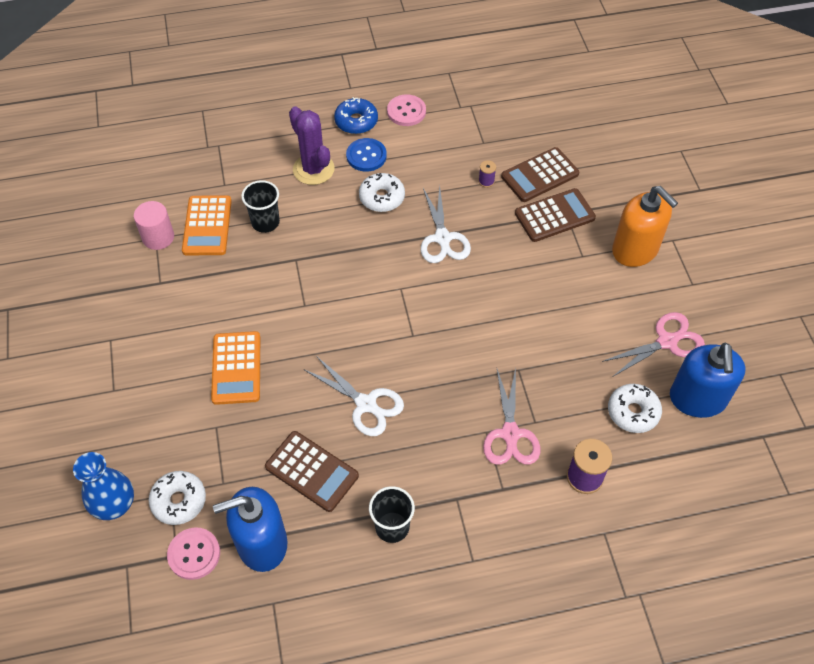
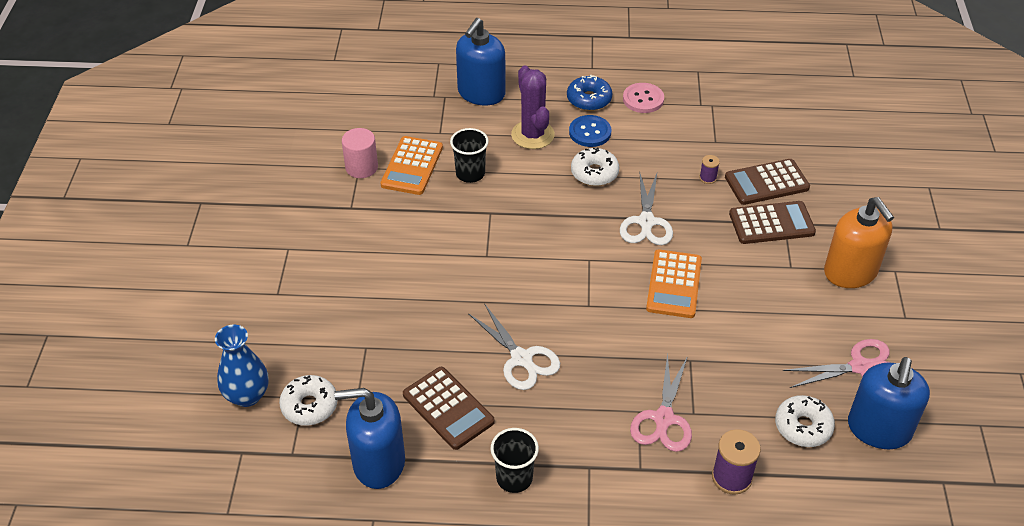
camera: 15 degrees right, 10 degrees down
pink button [167,527,220,580] -> none
orange calculator [211,331,260,405] -> orange calculator moved to [646,249,702,318]
none -> blue soap dispenser [456,18,506,105]

